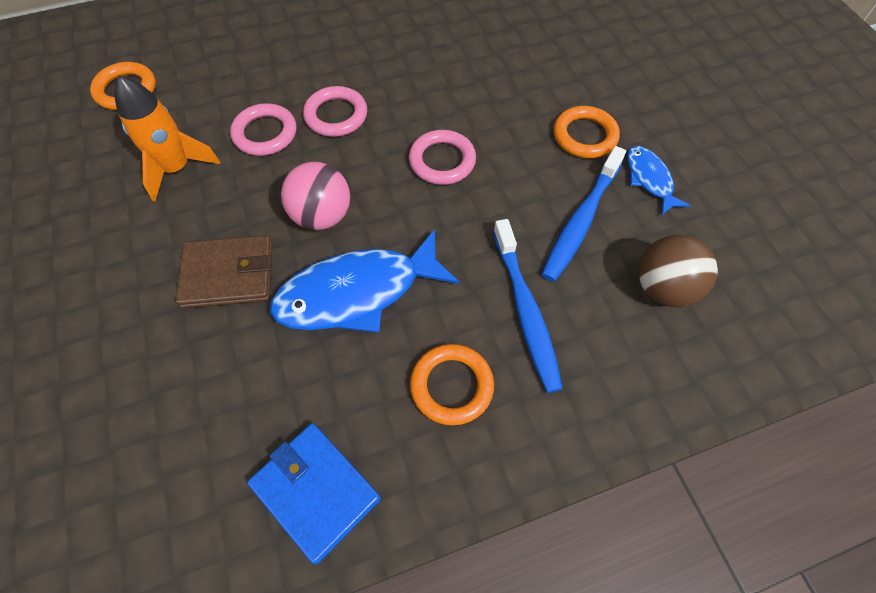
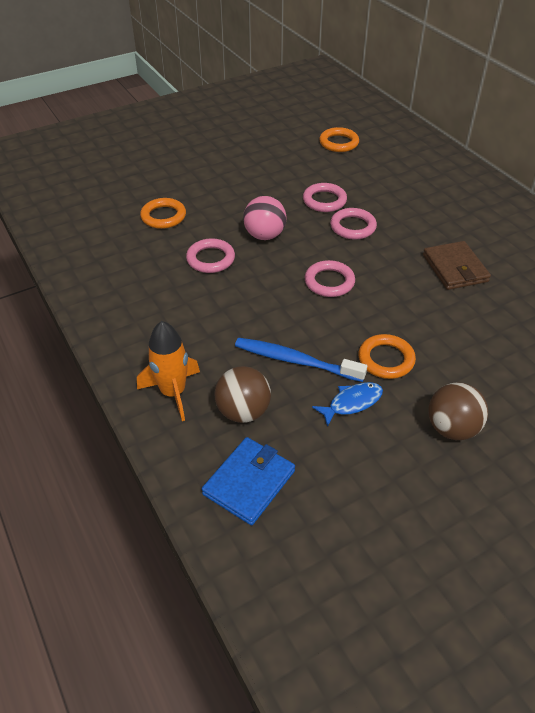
camera: 80 degrees right, 15 degrees down
orange rocket [114,75,220,201] -> orange rocket moved to [137,321,200,421]
brown wallet [175,235,272,309] -> brown wallet moved to [423,241,491,290]
blue wallet [247,423,381,564] -> blue wallet moved to [202,437,295,525]
blue fish [270,229,460,333] -> pink ring [186,238,235,273]
orange ring [410,344,494,425] -> orange ring moved to [140,198,186,229]
blue toothbrush [493,219,563,393] -> none
none -> brown ball [428,383,488,440]

